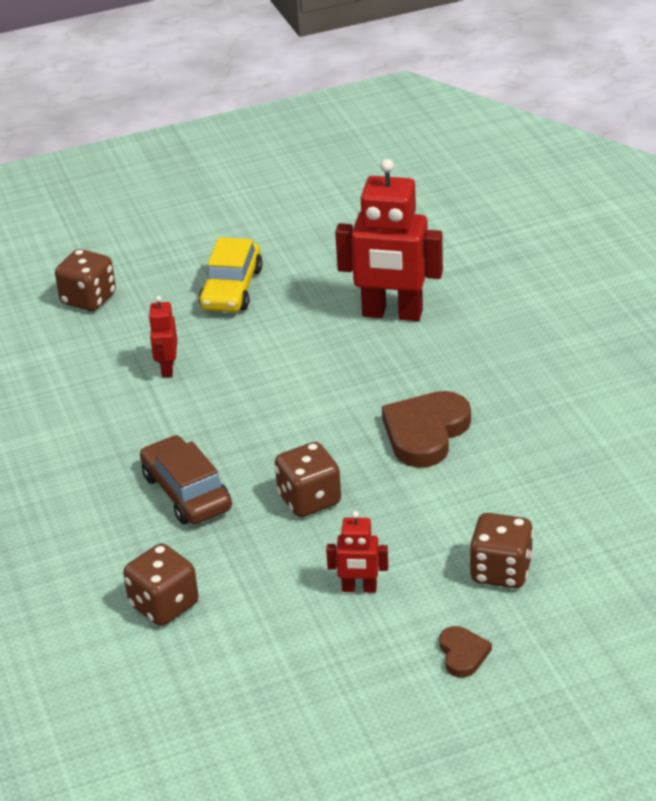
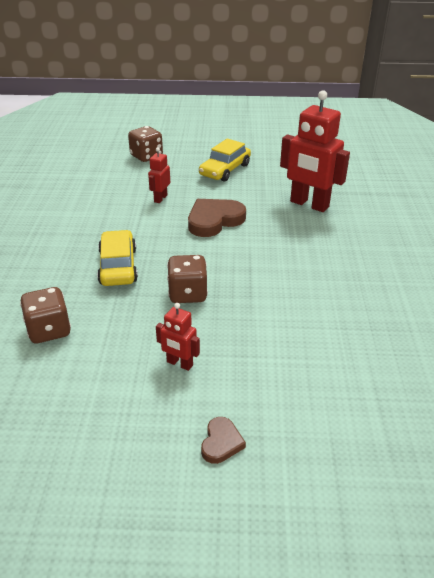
camera: 20 degrees right, 0 degrees up
brown car [140,435,232,524] -> yellow car [97,230,138,286]
brown heart [382,391,471,468] -> brown heart moved to [188,199,246,237]
brown dice [469,513,534,588] -> none

